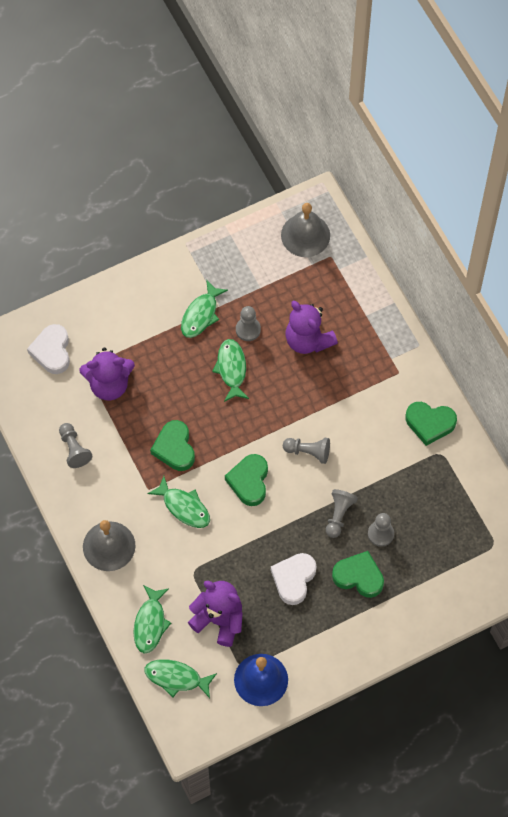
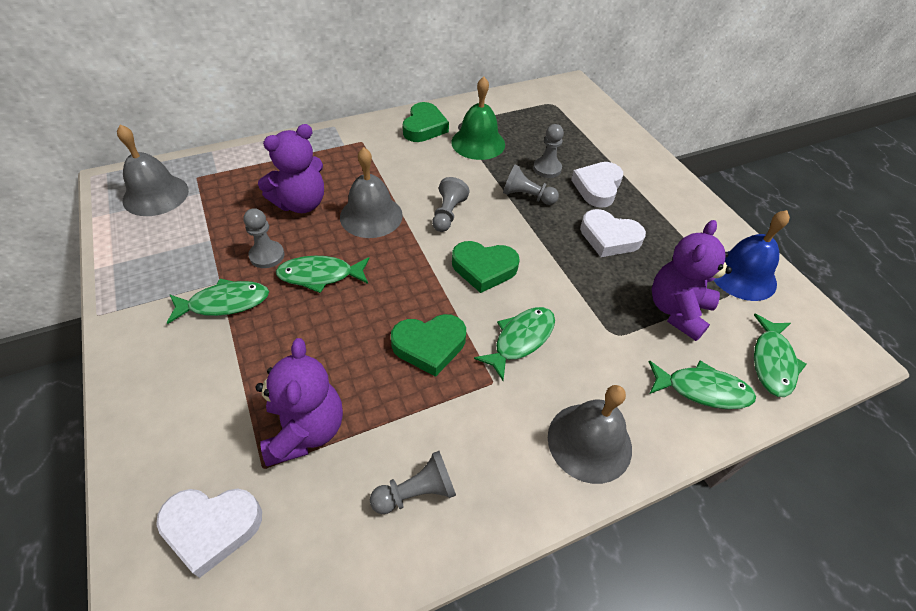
camera: 90 degrees left, 15 degrees down
green fish [181,280,228,338] -> green fish turned 45 degrees counterclockwise [167,279,269,324]
green heart [332,551,384,598] -> white heart [571,162,623,208]
none -> grey bell [340,147,403,238]
none -> green bell [451,76,505,160]

